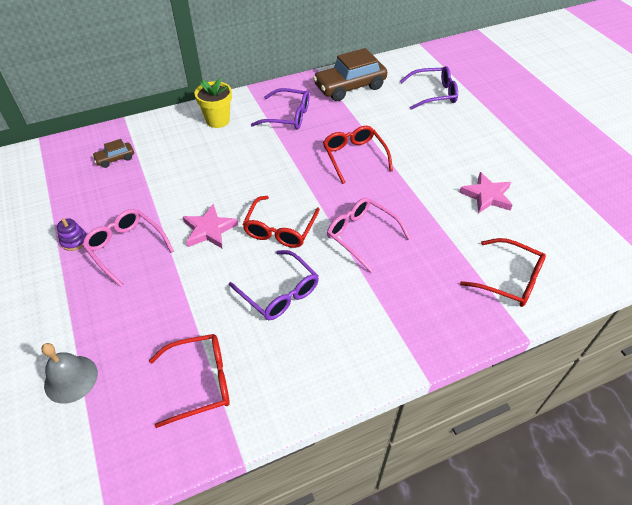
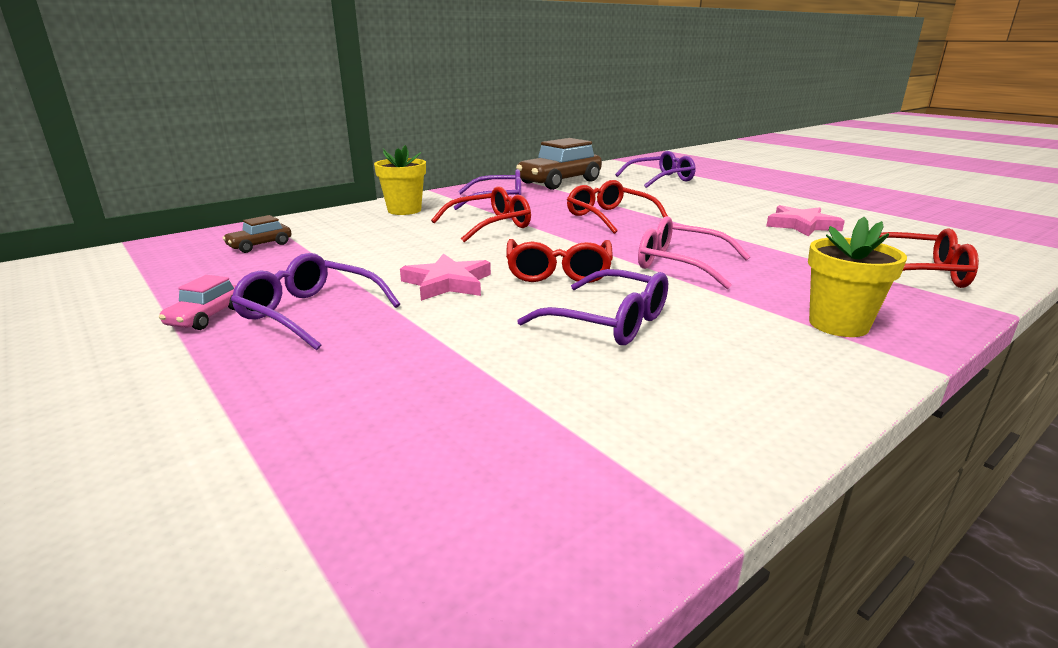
camera: 15 degrees left, 25 degrees down
grey bell [41,343,98,404] -> none
purple stacking toy [57,218,87,251] -> pink car [159,275,236,330]
pink glasses [82,209,174,287] -> purple glasses [231,253,400,351]
red glasses [149,334,230,428] -> red glasses moved to [431,186,531,242]
none -> yellow flower pot [808,217,907,337]

